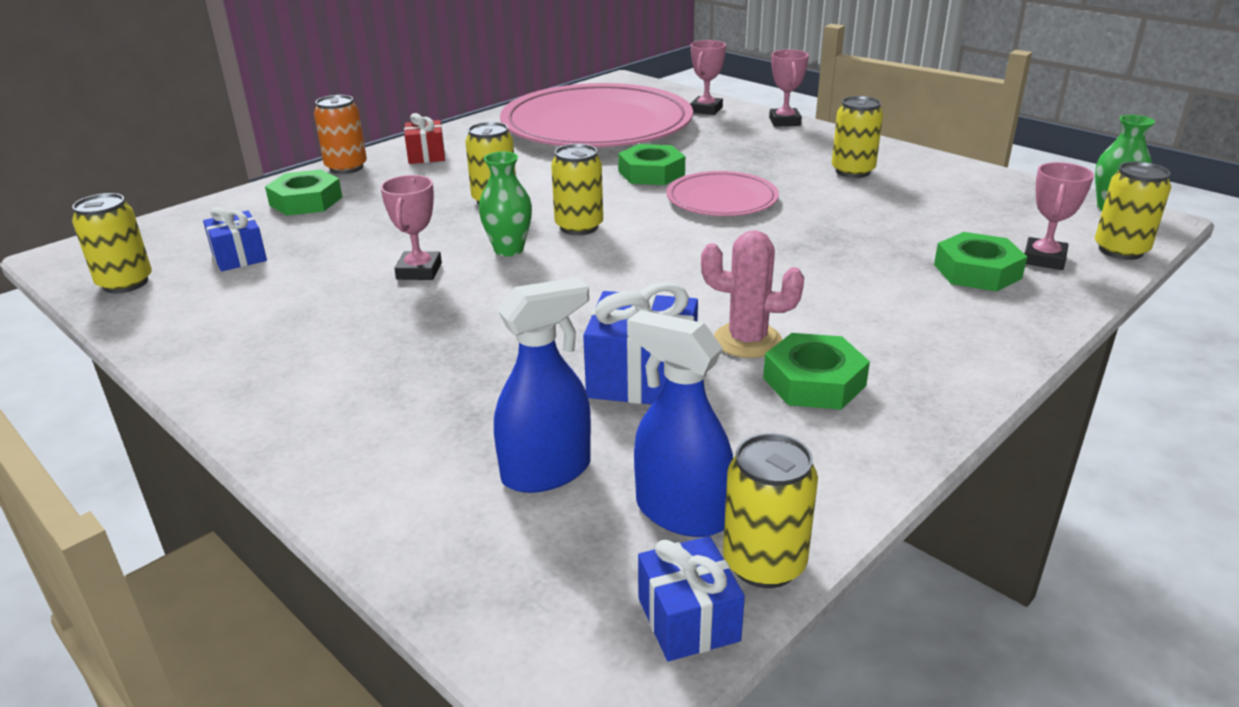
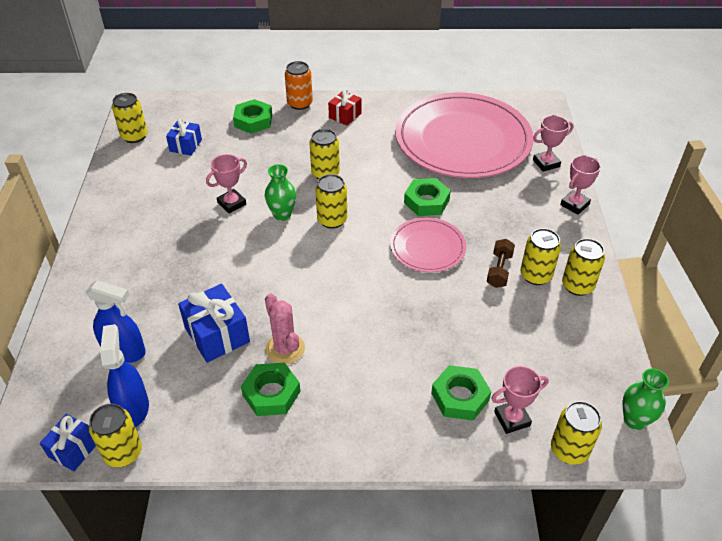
camera: 45 degrees right, 15 degrees up
none -> brown dumbbell [487,239,515,288]
none -> yellow can [562,238,605,296]

